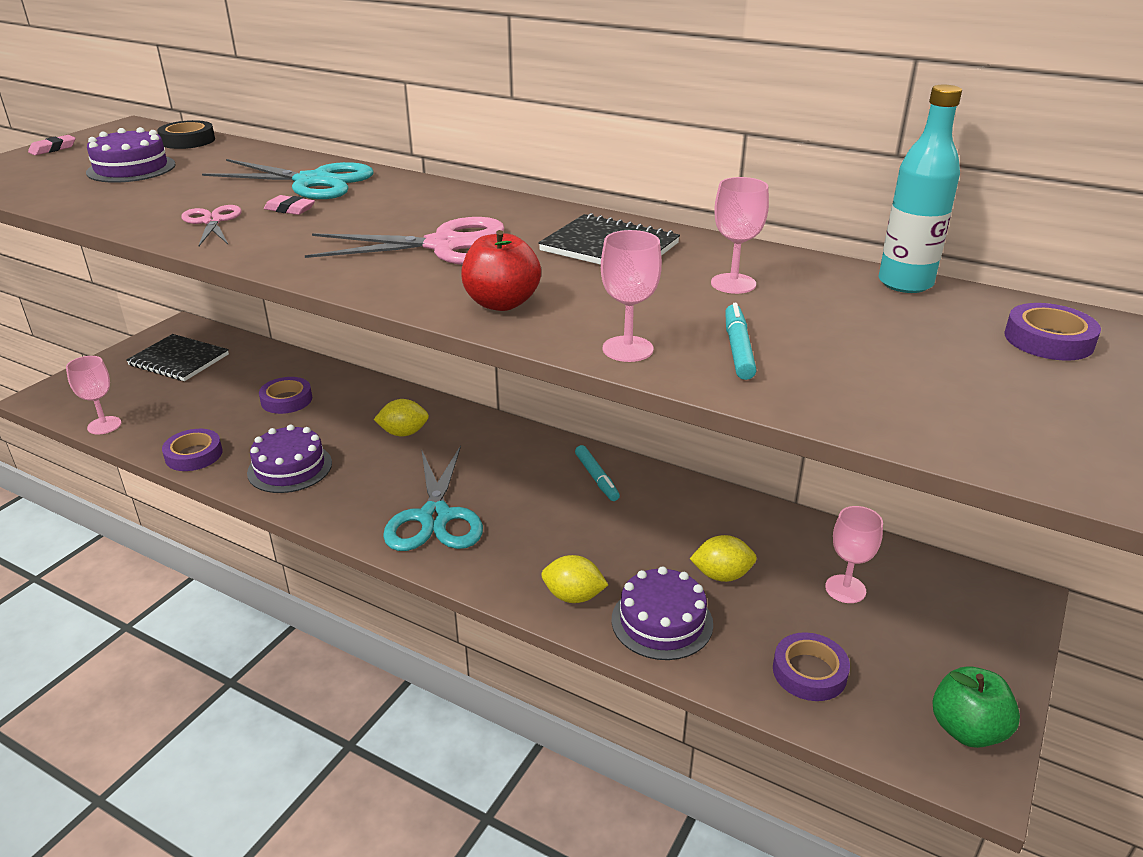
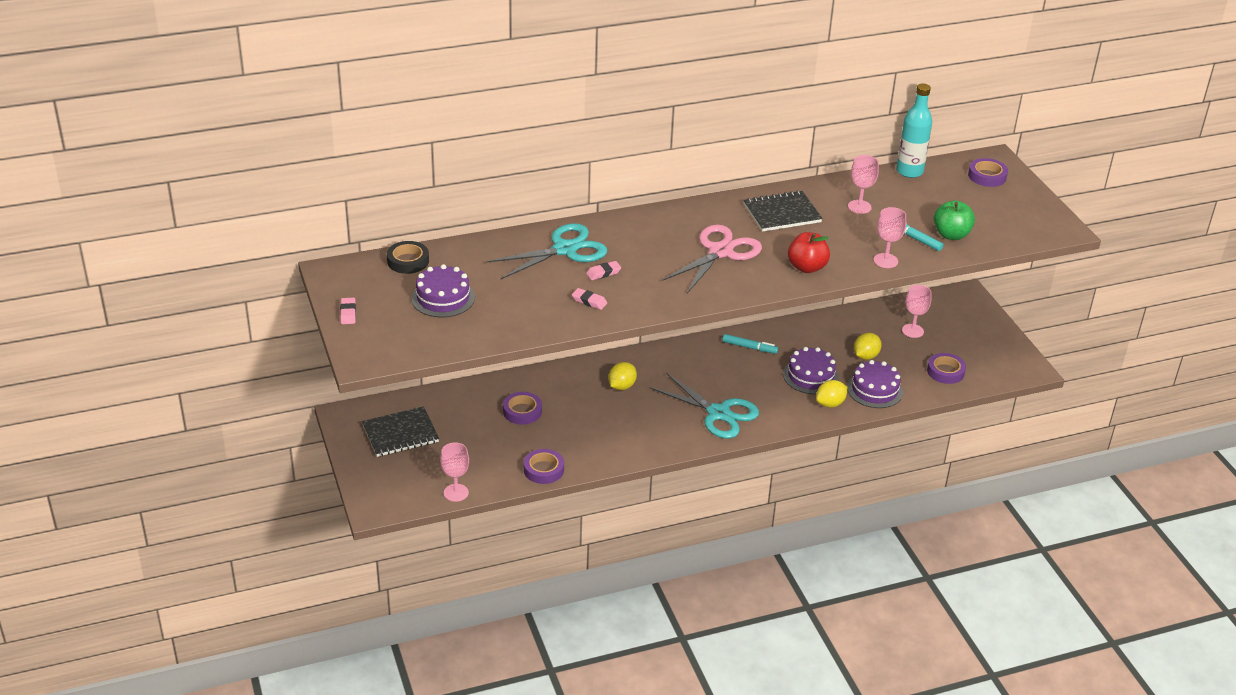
camera: 50 degrees left, 5 degrees up
pink scissors [182,205,242,246] -> pink eraser [572,288,607,310]
purple cake [247,424,332,493] -> purple cake moved to [783,347,839,394]
green apple [932,666,1020,748] -> green apple moved to [934,200,975,240]

